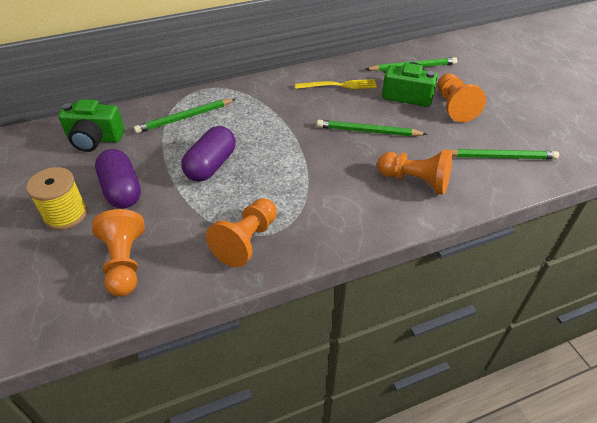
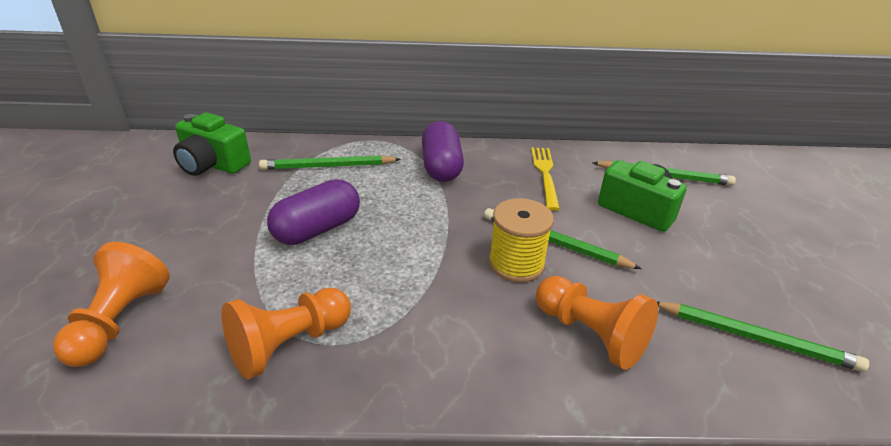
camera: 20 degrees right, 10 degrees down
yellow spool [26,167,87,230] -> yellow spool moved to [489,198,554,282]
purple capsule [95,149,141,208] -> purple capsule moved to [422,121,464,182]
yellow fork [295,79,377,89] -> yellow fork turned 105 degrees counterclockwise [531,147,560,211]
orange pawn [437,73,486,122] -> none

